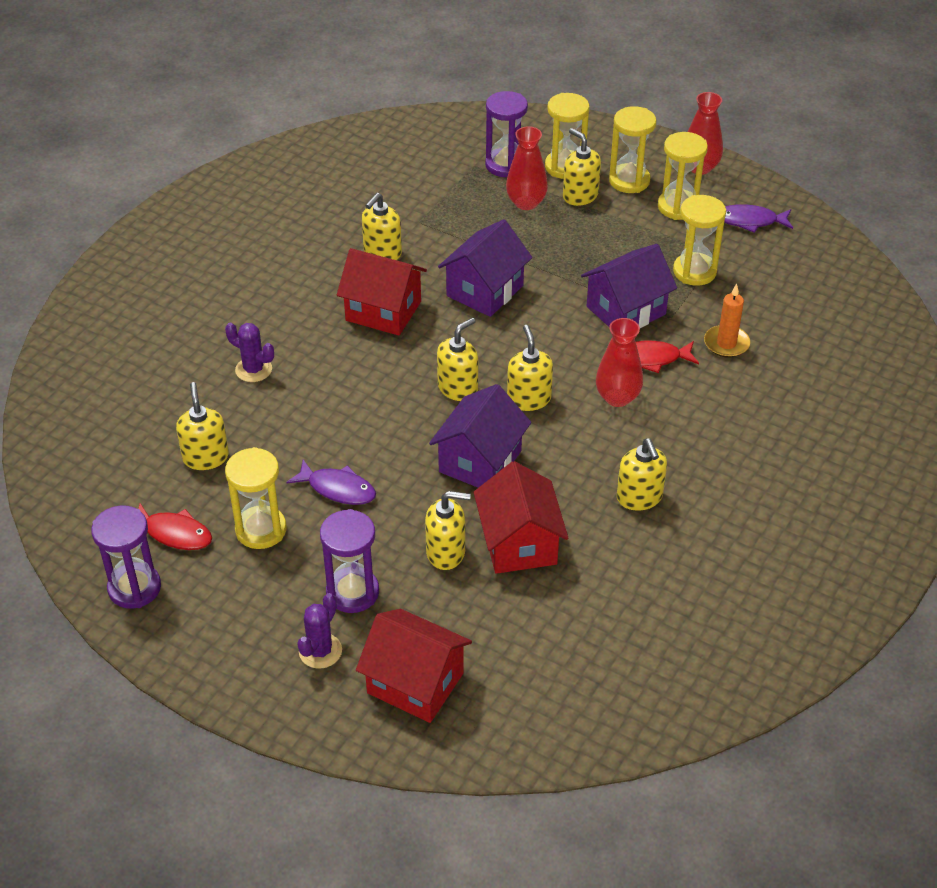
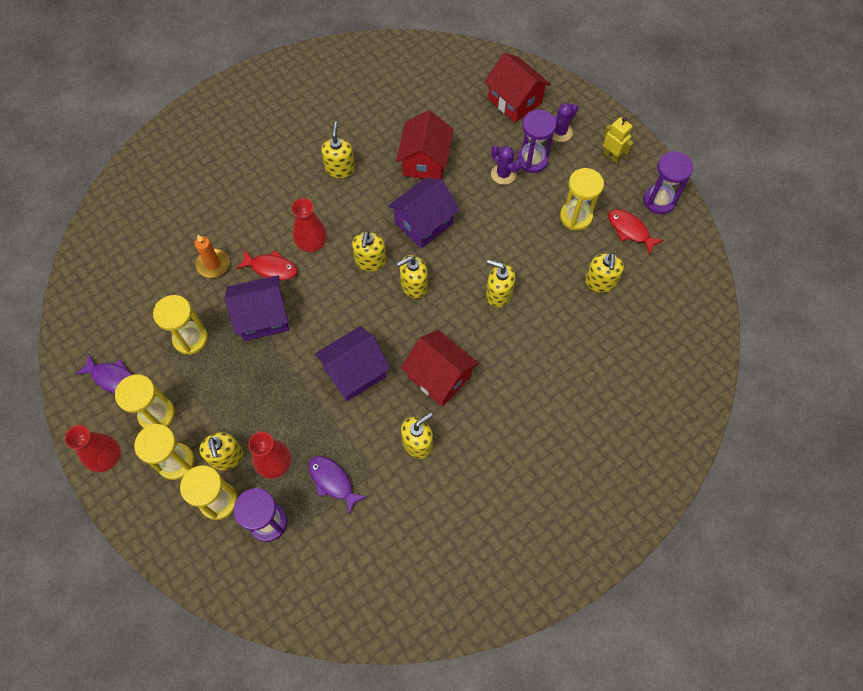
camera: 160 degrees left, 20 degrees up
purple cactus [225,323,274,382] -> purple cactus moved to [491,145,521,185]
purple fish [286,460,376,505] -> purple fish moved to [308,456,368,515]
yellow soap dispenser [425,491,471,570] -> yellow soap dispenser moved to [486,260,516,308]
none -> yellow robot [603,117,634,164]

